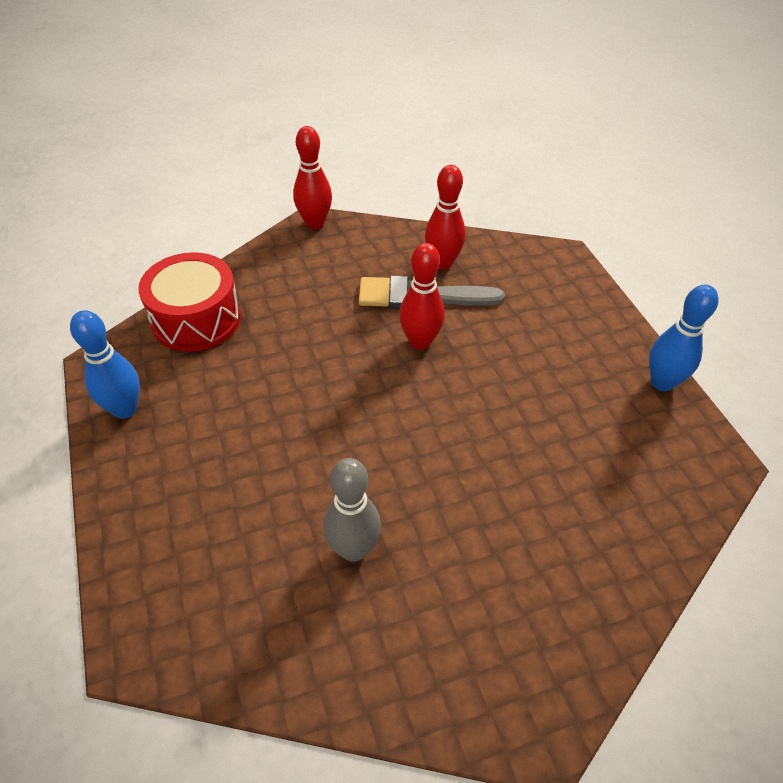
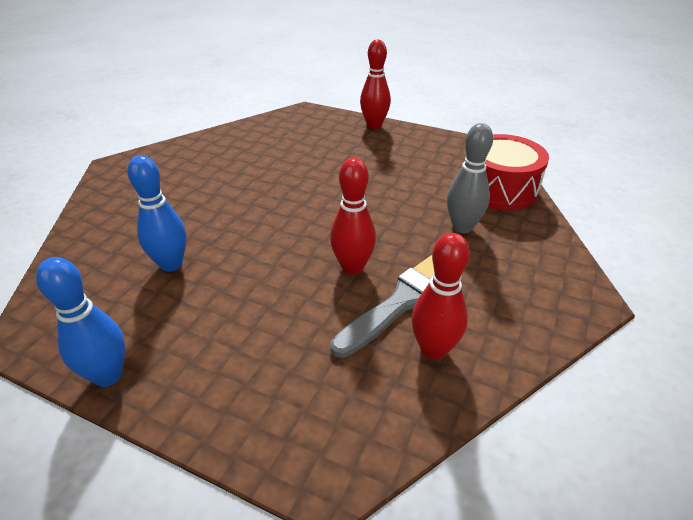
camera: 135 degrees right, 10 degrees down
blue bowling pin [70,310,140,419] -> blue bowling pin moved to [127,155,187,272]
red bowling pin [293,126,332,229] -> red bowling pin moved to [360,40,391,129]
grey bowling pin [323,458,381,562] -> grey bowling pin moved to [447,123,493,233]

